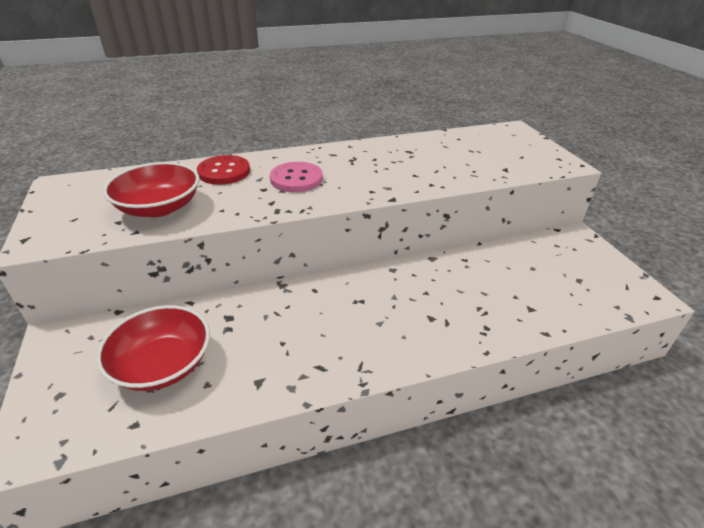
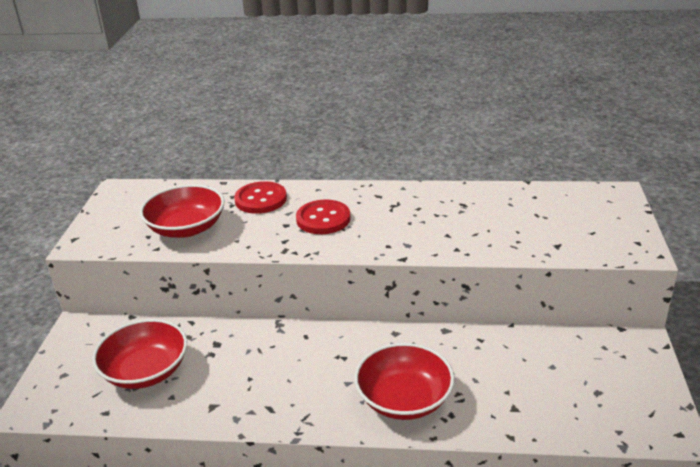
camera: 25 degrees right, 5 degrees down
pink button [270,162,323,192] -> red button [296,200,351,234]
none -> red bowl [354,343,455,420]

